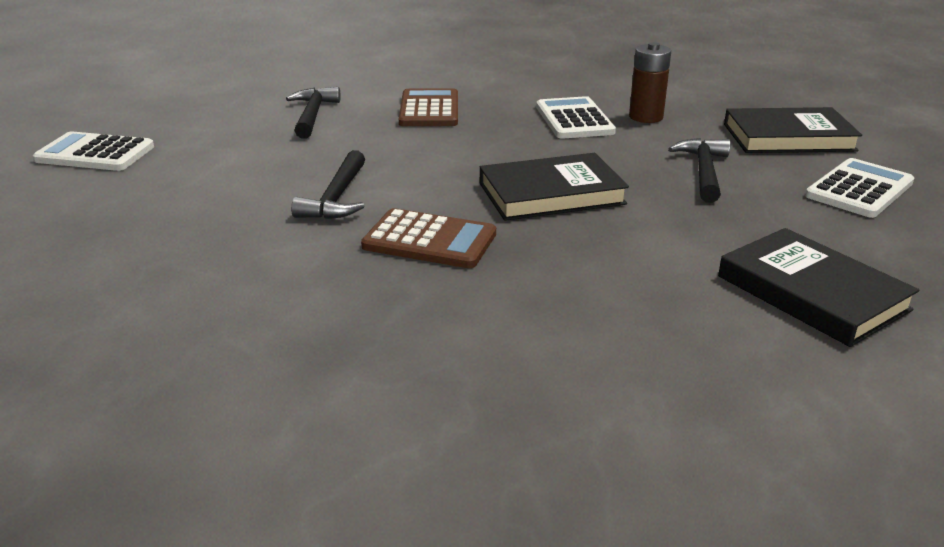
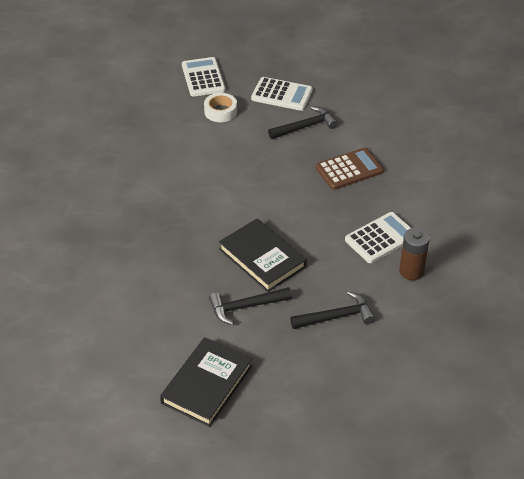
camera: 65 degrees right, 15 degrees up
black hammer [291,150,365,219] -> black hammer moved to [209,287,292,325]
brown calculator [361,208,496,268] -> none
black book [724,107,862,153] -> none
white calculator [805,158,914,218] -> white calculator moved to [251,77,313,111]
none -> white tape [204,93,237,122]

